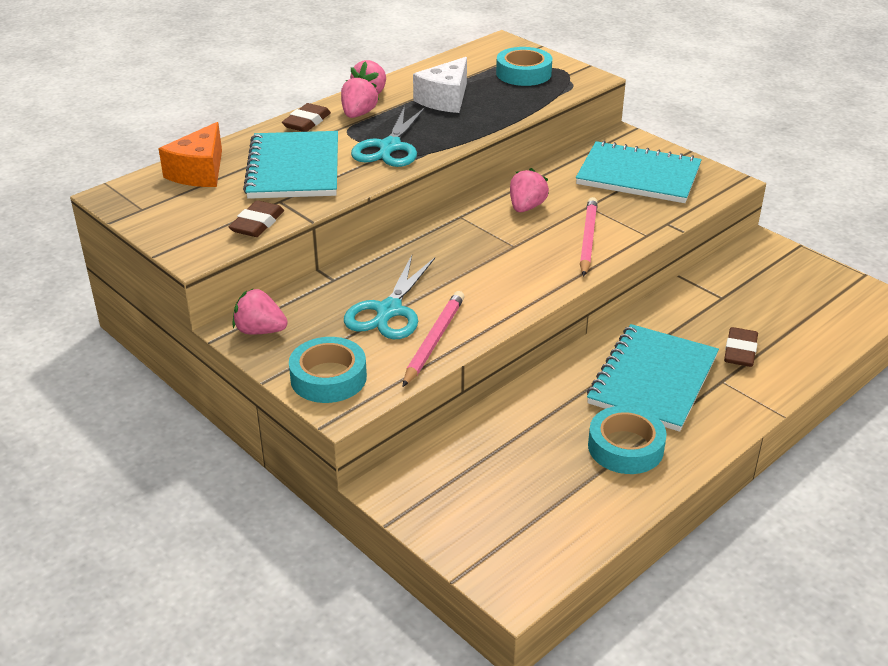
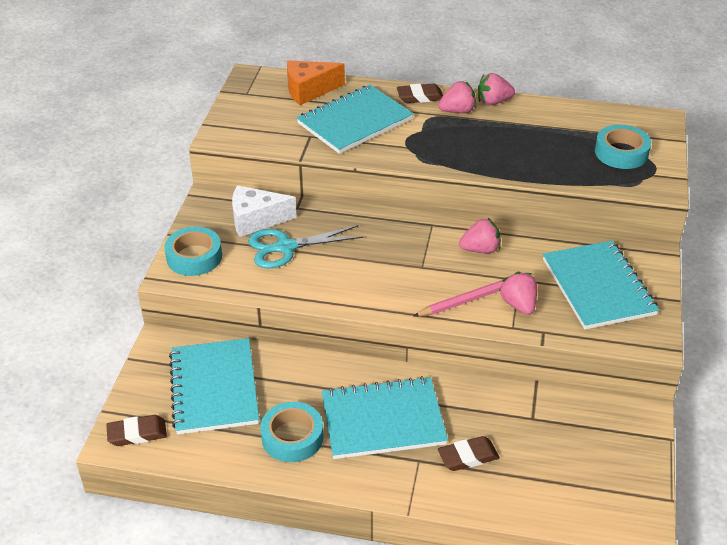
camera: 55 degrees right, 5 degrees up
brown eraser [229,200,284,237] -> brown eraser moved to [106,415,167,446]
pink strawberry [232,288,288,335] -> pink strawberry moved to [499,272,537,315]
turquoise scissors [351,106,426,167] -> none
pink pencil [403,291,464,387] -> none
white cheese [413,57,467,113] -> white cheese moved to [232,185,297,237]
none -> turquoise notebook [169,338,259,434]

